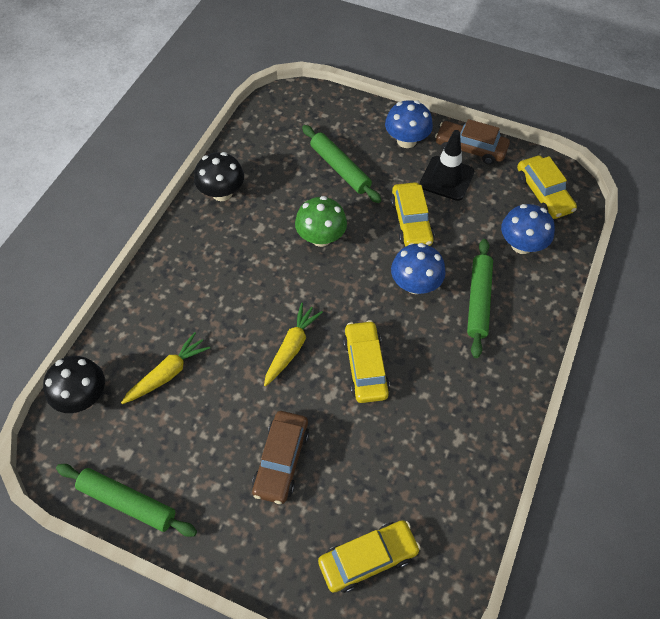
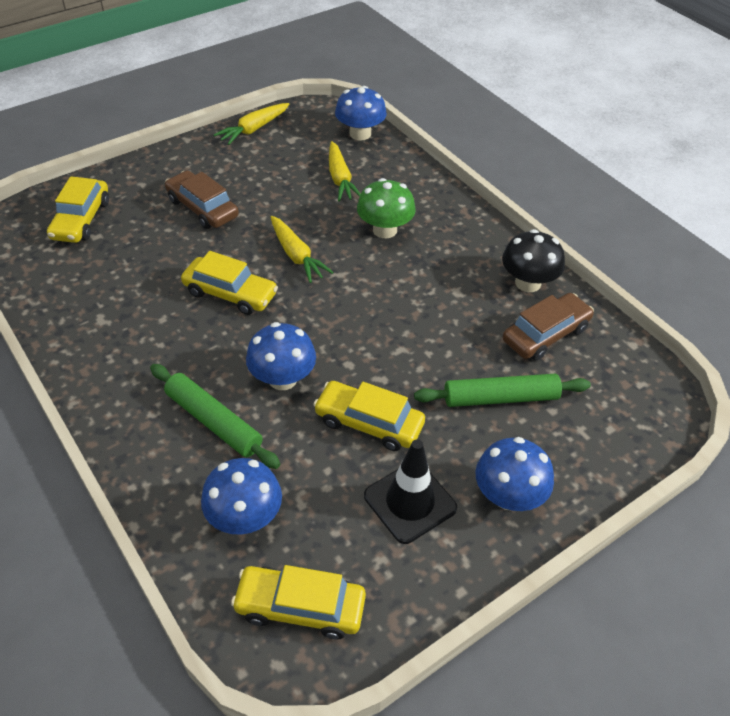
camera: 120 degrees right, 10 degrees down
black mushroom [43,356,105,413] -> blue mushroom [335,86,387,141]
green rolling pin [56,464,197,537] -> yellow carrot [214,103,289,145]
green mushroom [295,196,347,247] -> green mushroom moved to [357,178,415,238]
brown car [435,119,510,165] -> brown car moved to [503,293,594,361]

